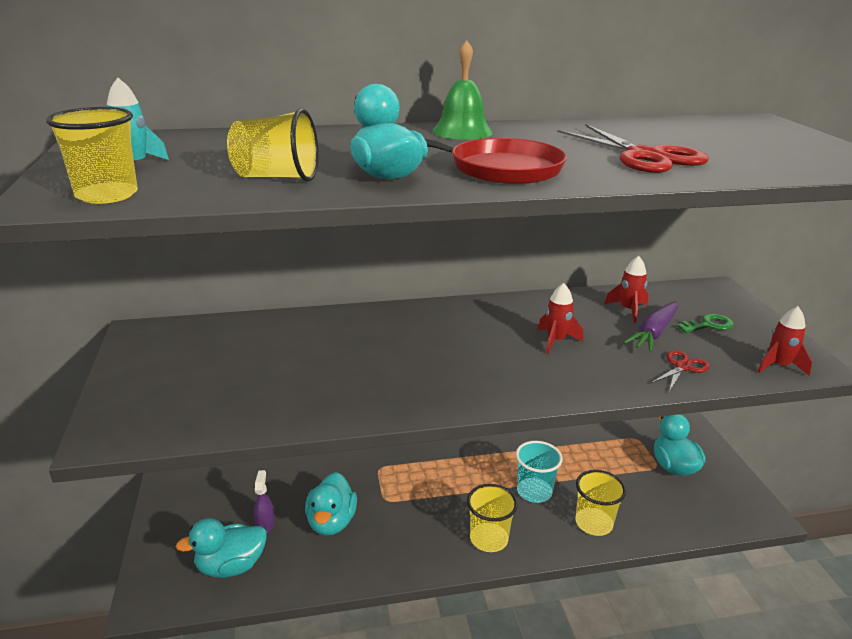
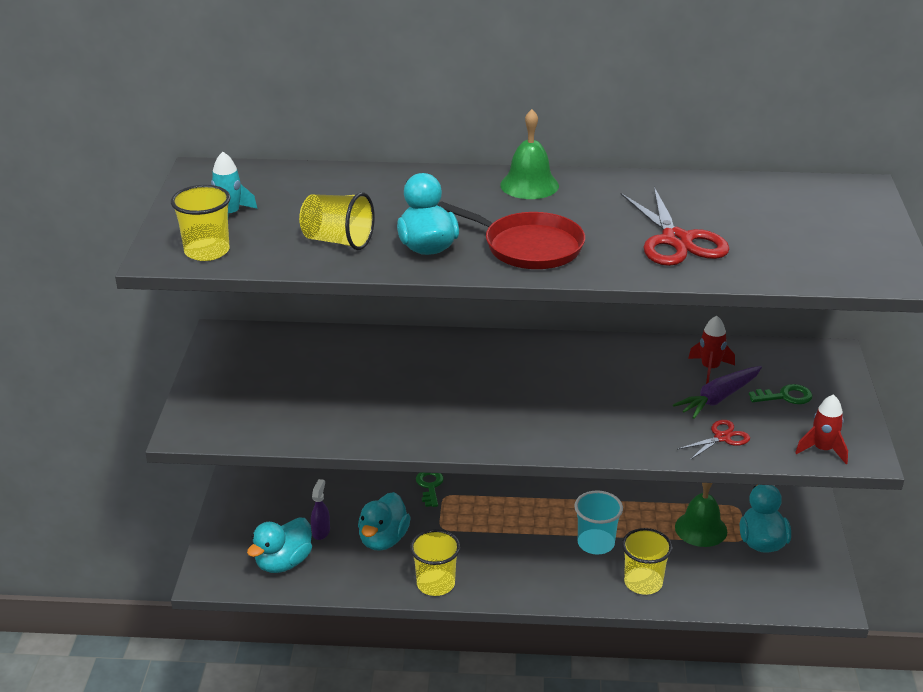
camera: 15 degrees right, 5 degrees up
turquoise duck [176,518,267,578] -> turquoise duck turned 45 degrees counterclockwise [247,517,312,573]
yellow cup [467,484,518,552] -> yellow cup moved to [410,529,460,596]
red rocket [538,283,583,354] -> none
none -> green key [416,472,444,507]
none -> green bell [675,483,727,547]

